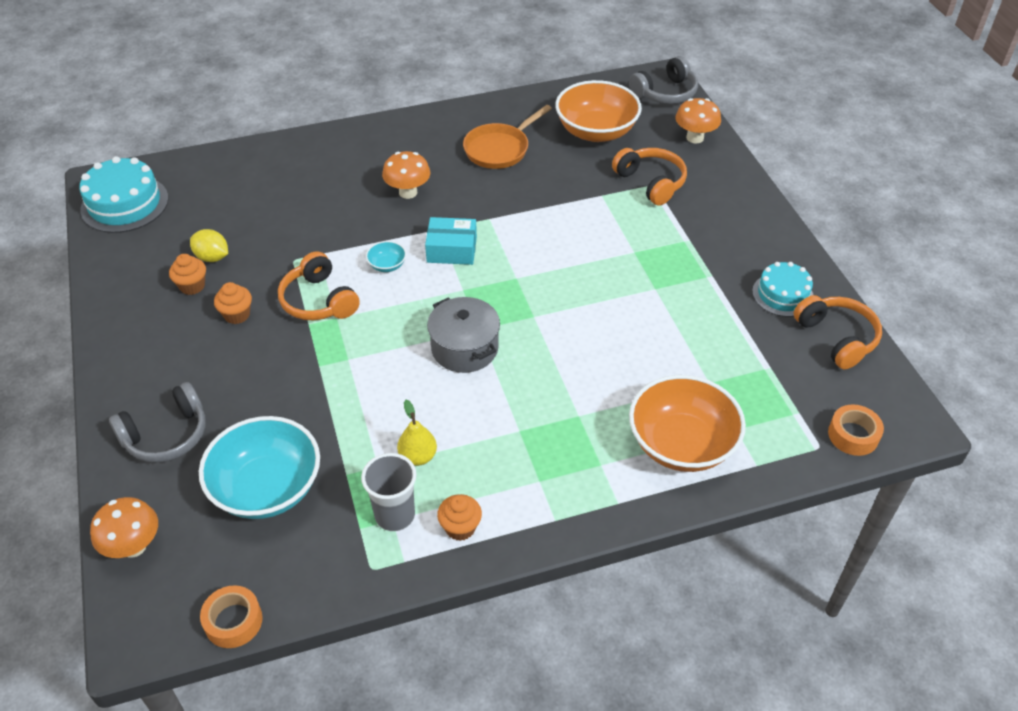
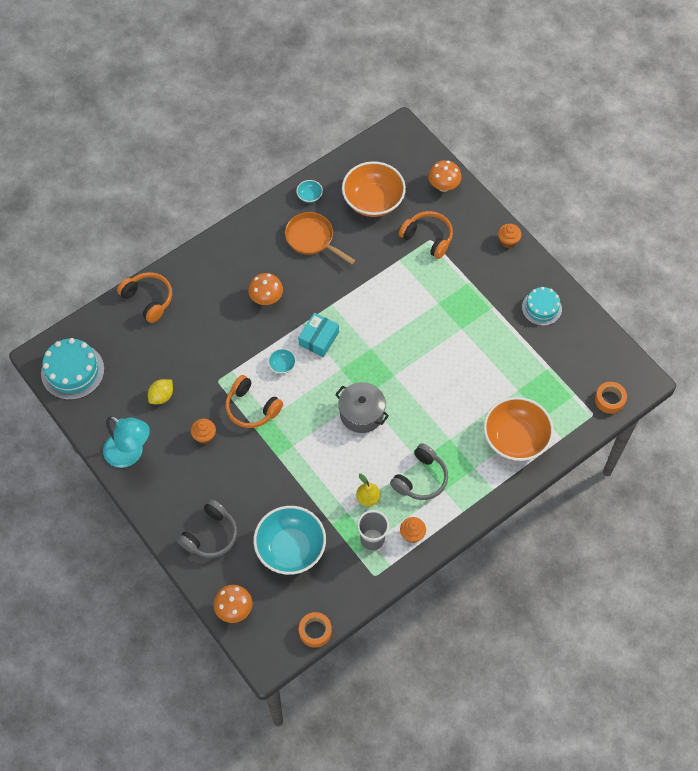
camera: 20 degrees left, 15 degrees up
orange cupcake [169,254,206,295] -> orange cupcake moved to [498,224,521,248]
yellow lemon [190,229,228,262] -> yellow lemon turned 60 degrees counterclockwise [148,379,173,404]
turquoise box [425,217,477,265] -> turquoise box turned 45 degrees counterclockwise [298,313,339,357]
orange pan [463,105,552,169] -> orange pan turned 105 degrees clockwise [285,212,355,264]
grey headphones [629,56,698,104] -> grey headphones moved to [390,443,448,500]
orange headphones [793,295,882,369] -> orange headphones moved to [117,272,172,323]
none -> turquoise lamp [103,416,150,468]
none -> turquoise bowl [296,180,323,203]

